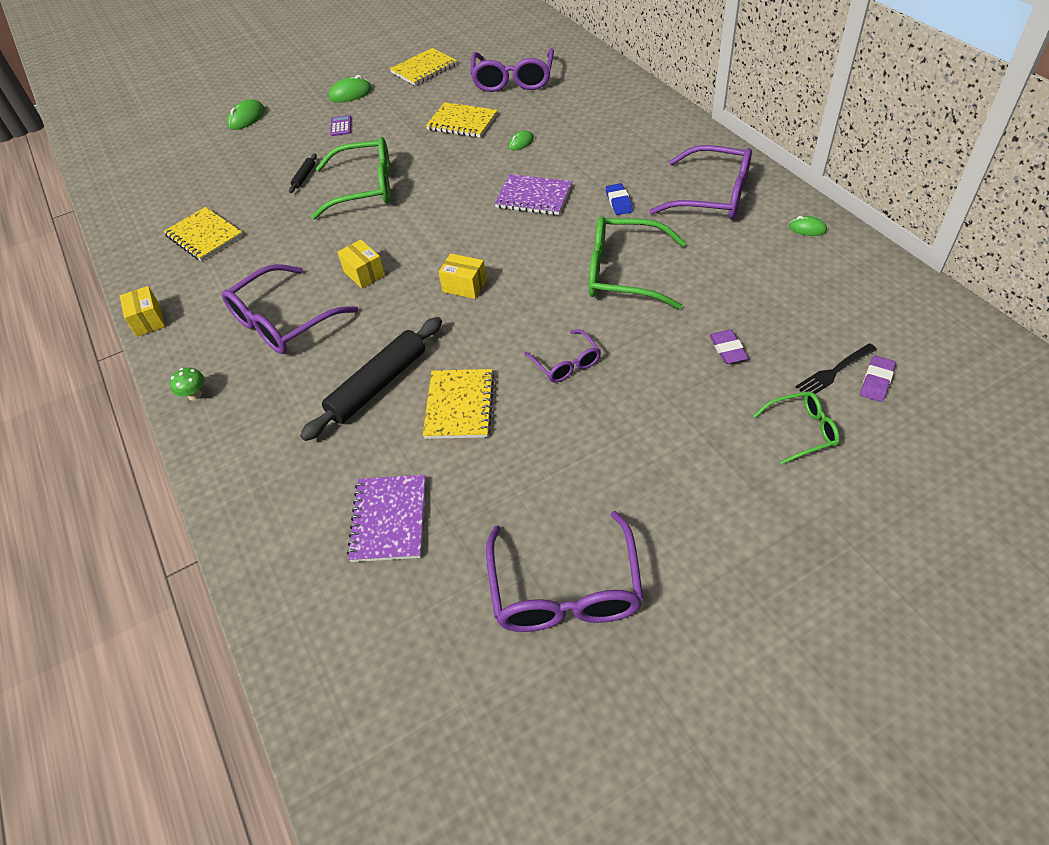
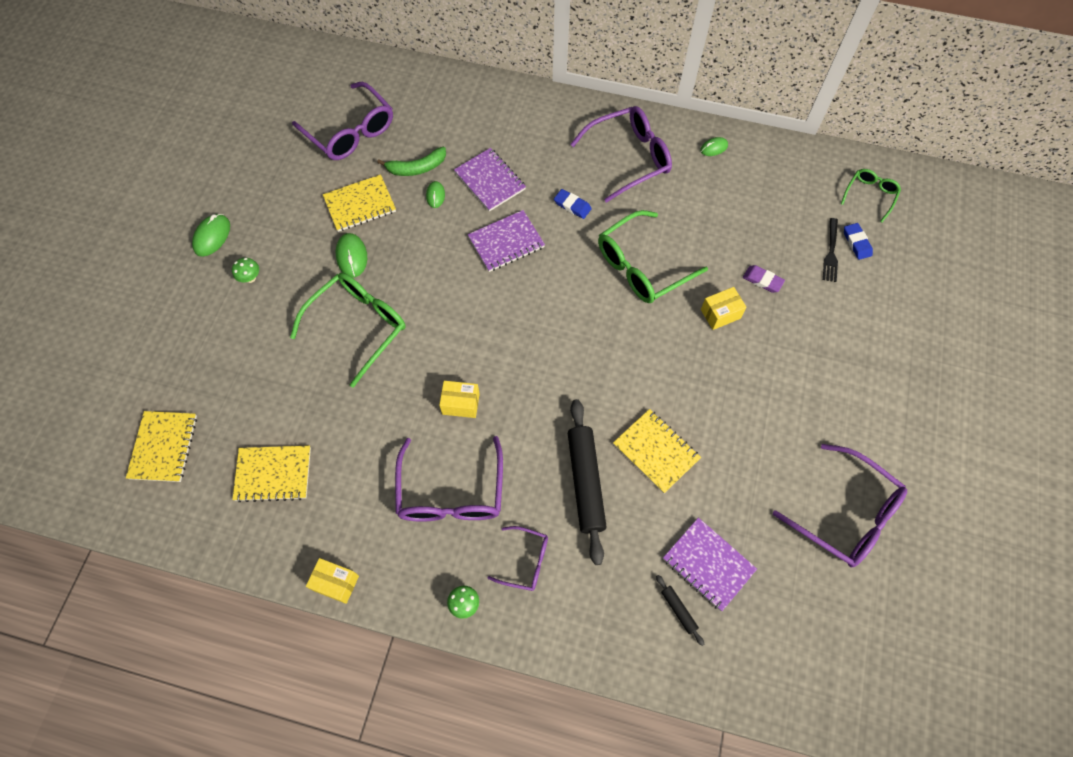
camera: 50 degrees left, 15 degrees up
green mouse [227,99,265,130] -> green mouse moved to [336,233,367,277]
black rolling pin [289,154,317,193] -> black rolling pin moved to [656,575,704,646]
purple calculator [330,115,351,136] -> green mushroom [232,258,259,283]
yellow notebook [390,48,457,85] -> yellow notebook moved to [126,411,197,482]
yellow box [439,254,487,299] -> yellow box moved to [701,287,747,330]
purple glasses [525,329,601,383] -> purple glasses moved to [487,526,548,591]
green glasses [753,391,840,464] -> green glasses moved to [841,169,901,222]
purple eraser [860,356,896,402] -> blue eraser [844,223,873,260]
none -> green banana [377,147,446,176]
none -> purple notebook [454,148,526,212]

